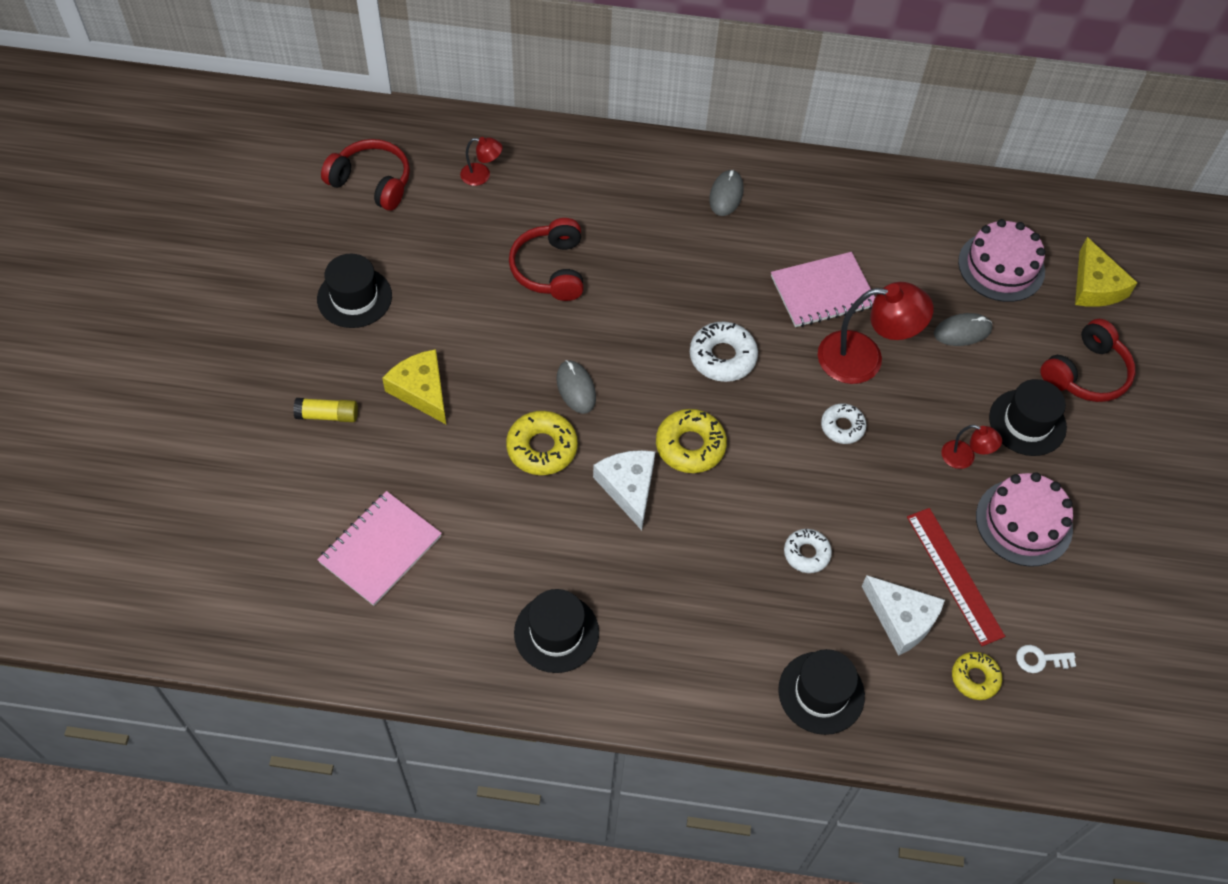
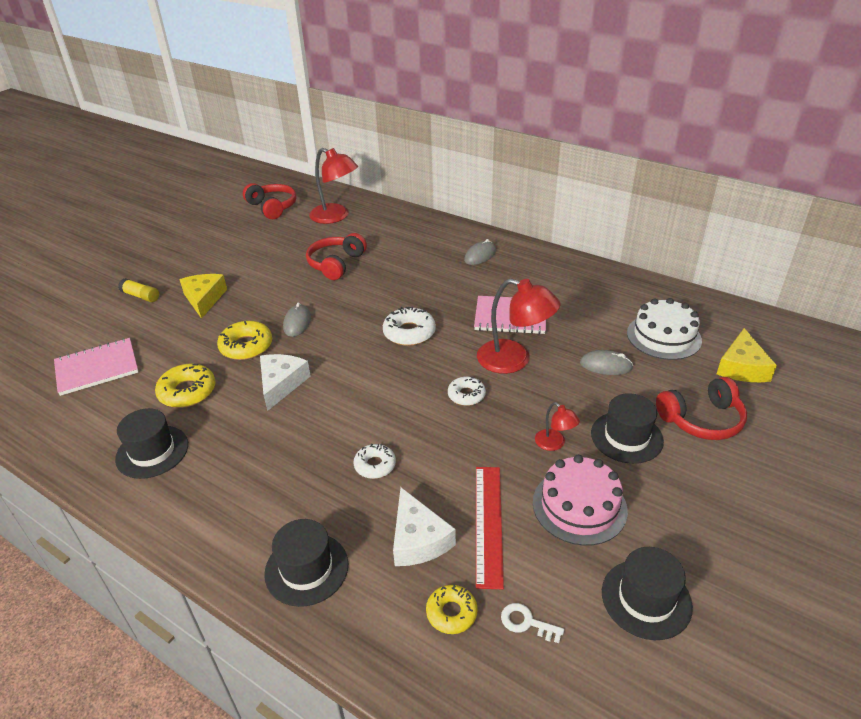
camera: 30 degrees right, 20 degrees down
black hat [317,254,392,328] -> black hat moved to [602,547,693,640]
red lamp [460,137,503,186] -> red lamp [309,148,358,224], size x2.02
yellow donut [656,409,727,473] -> yellow donut moved to [155,364,216,408]
pink cake [958,219,1046,302] -> white cake [627,298,702,360]

